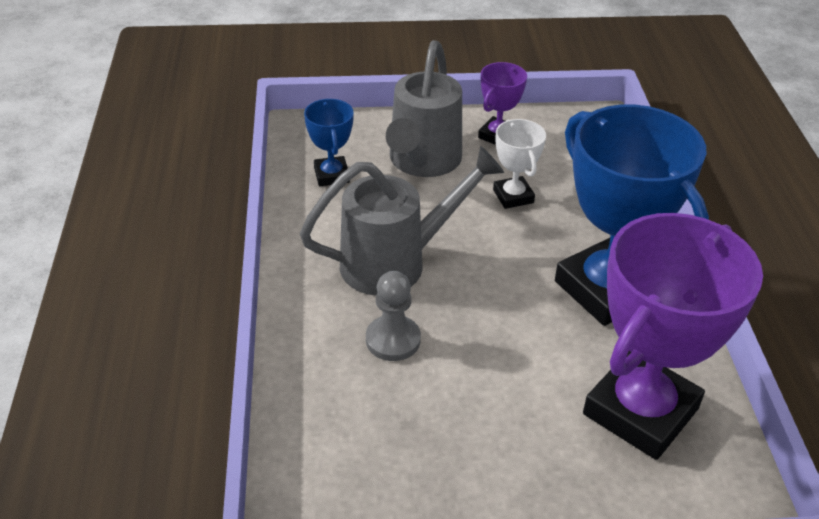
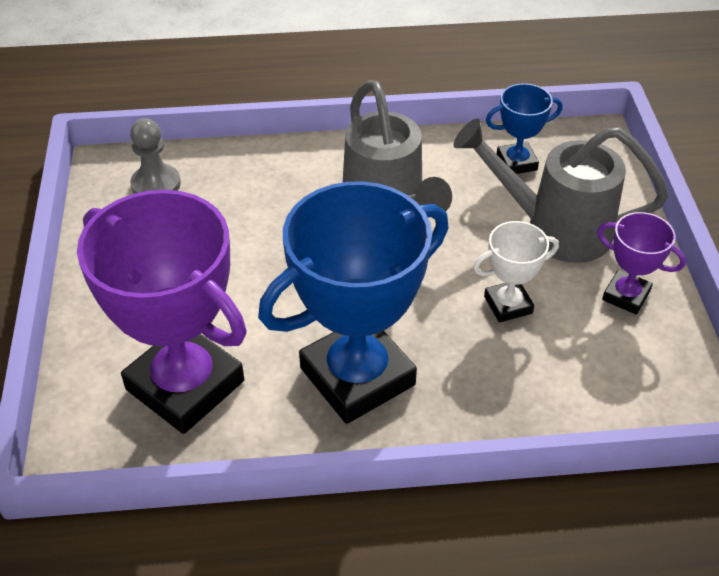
camera: 90 degrees right, 5 degrees up
grey pawn [366,271,421,361] -> grey pawn moved to [130,118,181,194]

